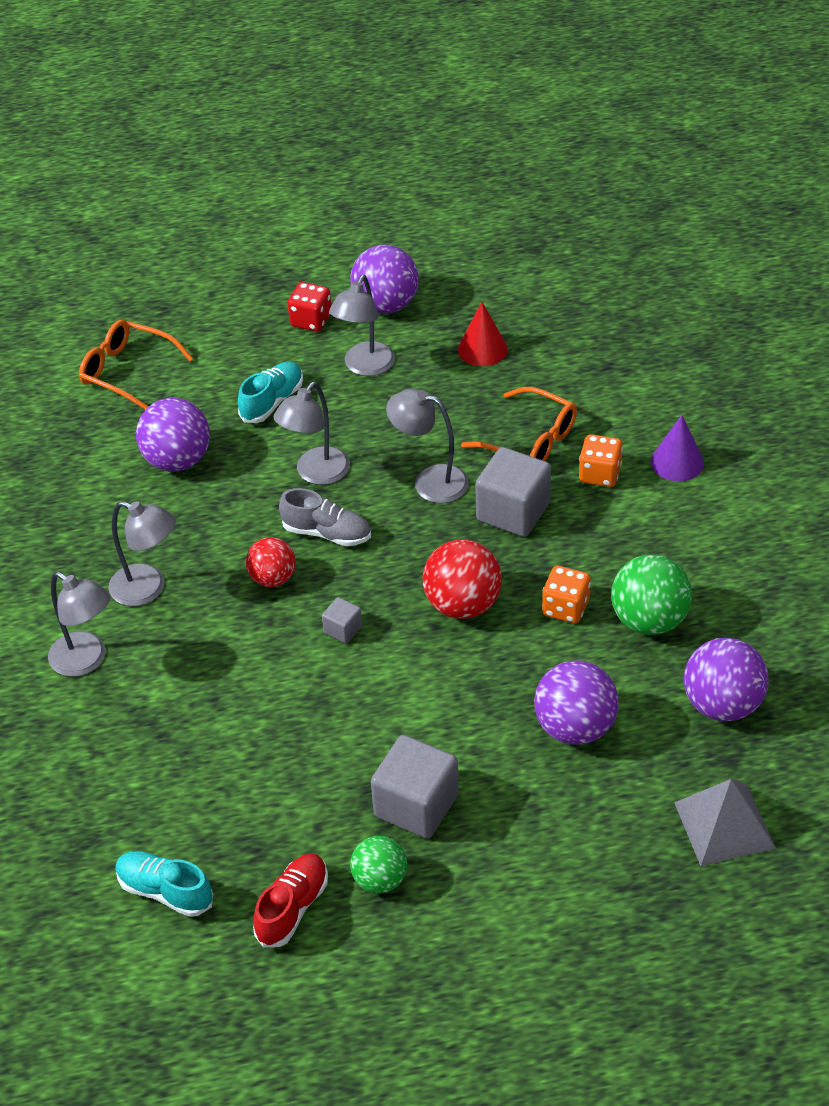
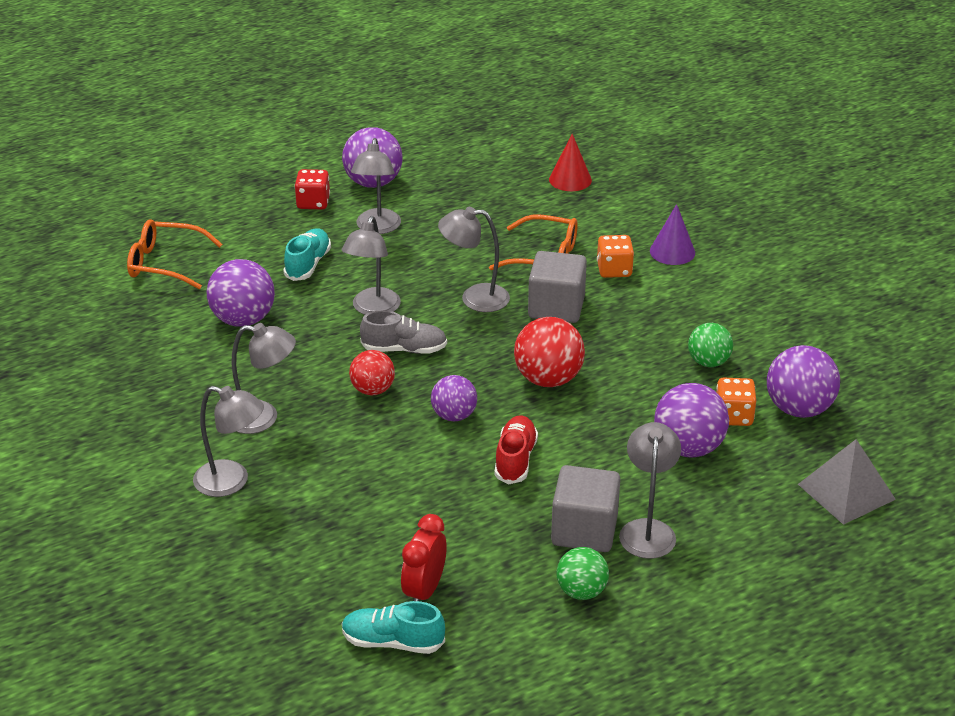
camera: 20 degrees left, 10 degrees down
red shoe [253,853,328,948] -> red shoe moved to [495,415,538,484]
grey cube [322,597,362,644] -> purple ball [431,375,477,422]
red cone [458,302,508,366] -> red cone moved to [549,134,592,191]
orange dice [542,566,591,623] -> orange dice moved to [716,378,756,426]
green ball [611,555,692,635] -> green ball [688,323,733,367], size x0.64
none -> red clock [401,514,447,601]
none -> grey lamp [619,422,681,559]

